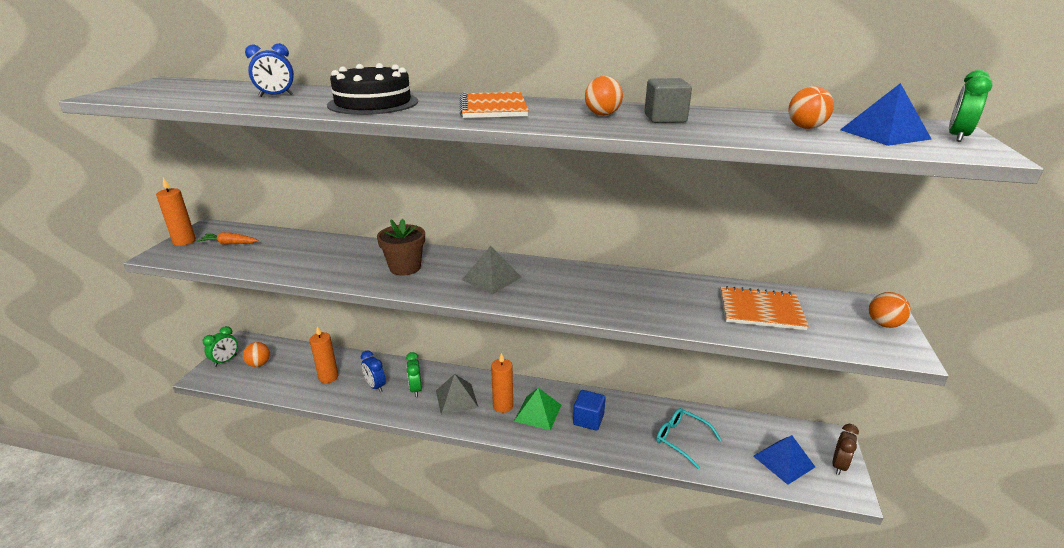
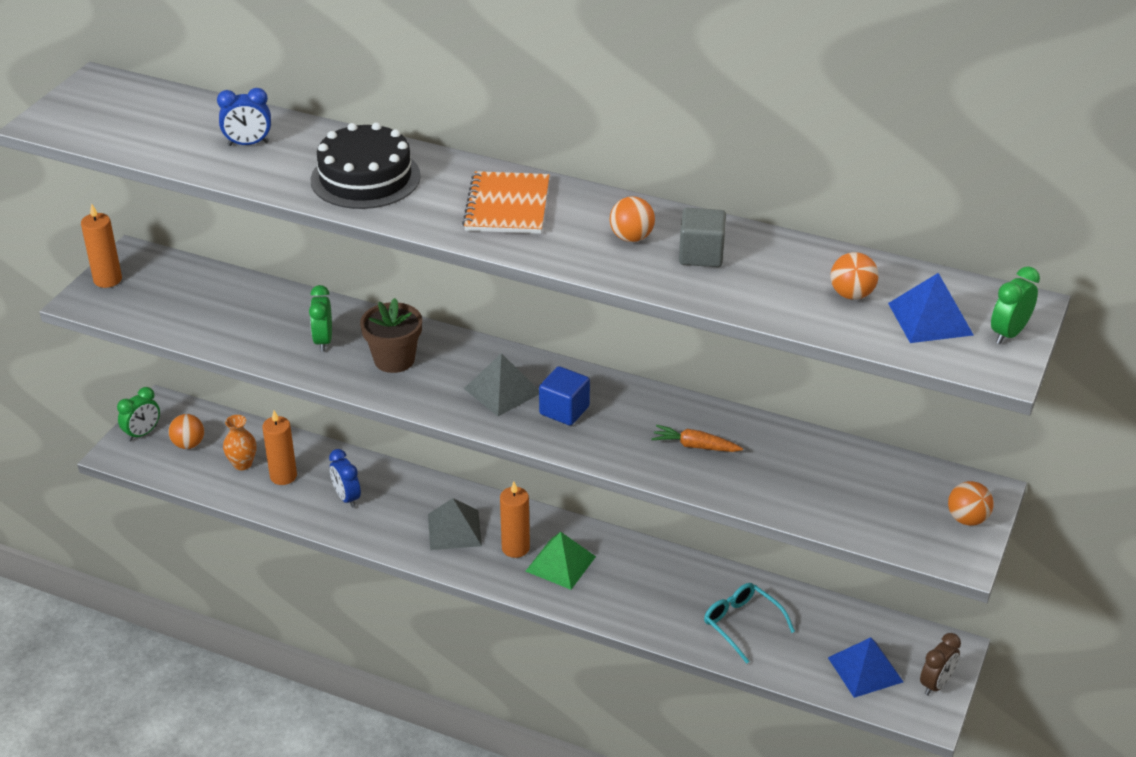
camera: 10 degrees right, 10 degrees up
orange carrot [197,232,259,245] -> orange carrot moved to [651,425,743,452]
green clock [406,352,422,397] -> green clock moved to [309,285,332,352]
blue cube [573,390,606,431] -> blue cube moved to [539,366,590,426]
orange notebook [720,286,809,330] -> none
none -> orange vase [223,415,257,470]

